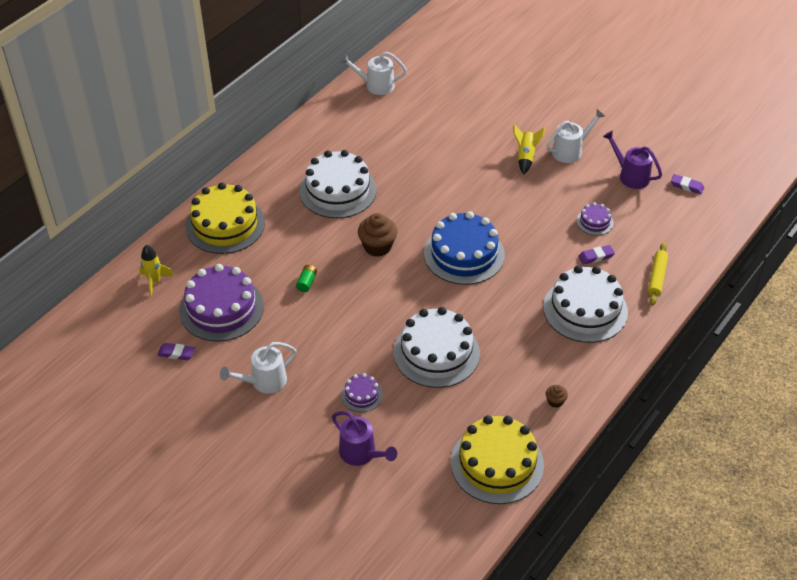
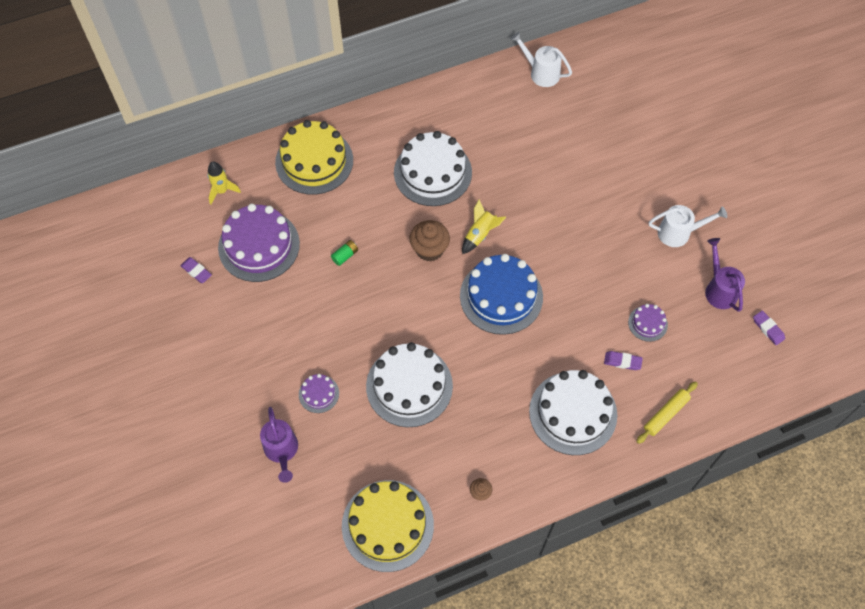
camera: 30 degrees right, 15 degrees up
white watering can [220,342,297,393] -> none
yellow rocket [514,124,545,174] -> yellow rocket moved to [462,199,506,254]

